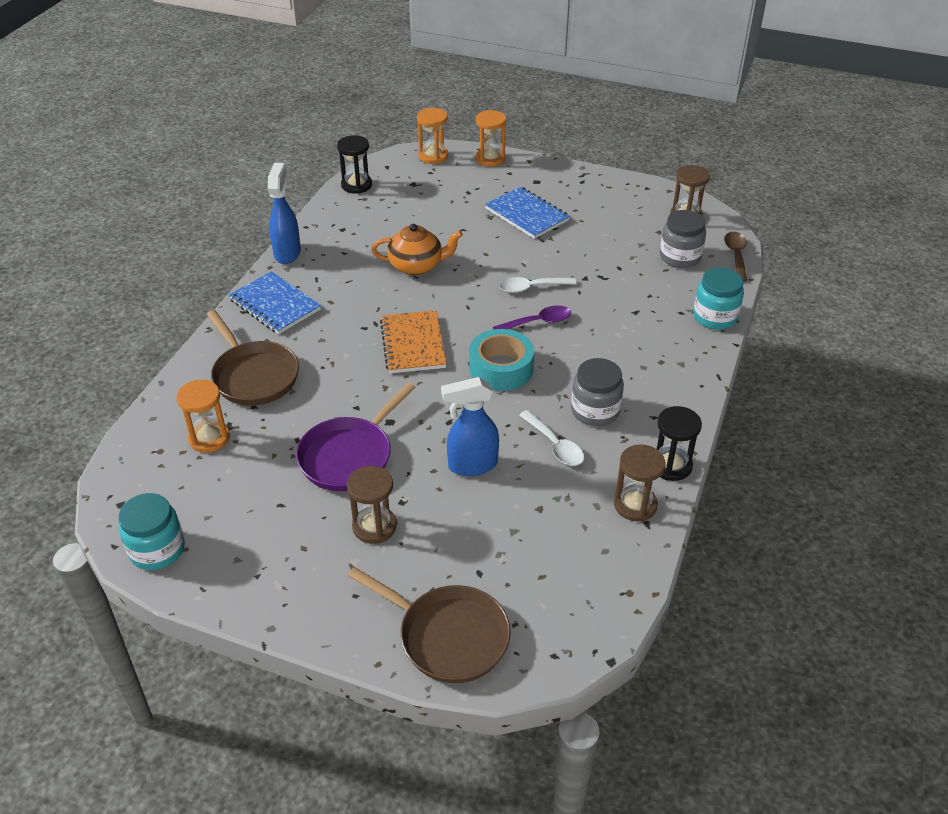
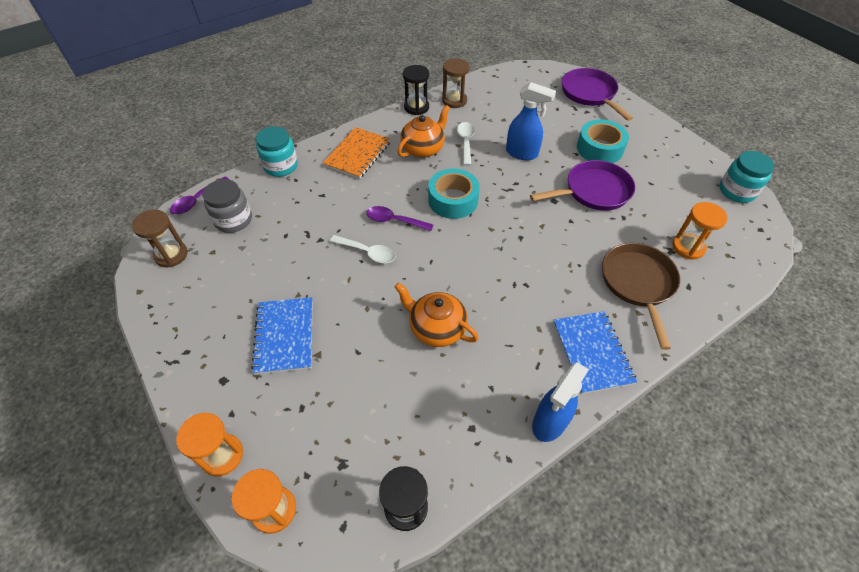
camera: 145 degrees left, 10 degrees up
brown hourglass [347,466,397,544] -> turquoise tape [577,119,629,163]
brown pan [347,567,511,683] -> purple pan [562,68,633,121]
orange notebook [380,310,447,373] -> orange notebook moved to [323,127,391,179]
grey jar [571,358,624,426] -> orange teapot [397,105,450,158]
brown spoon [724,232,747,282] -> purple spoon [170,176,230,214]

